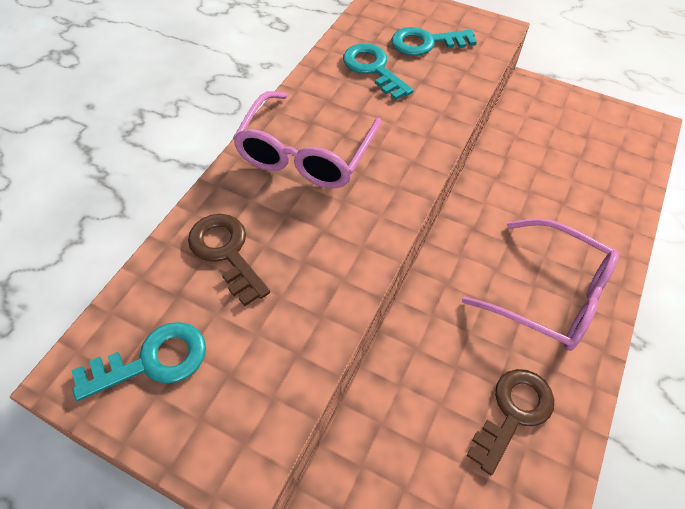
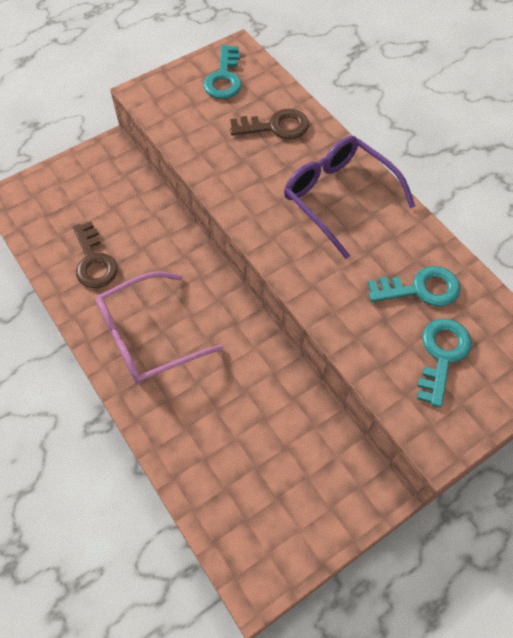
camera: 120 degrees right, 5 degrees up
pink glasses [233,91,382,188] -> purple glasses [284,136,415,259]

